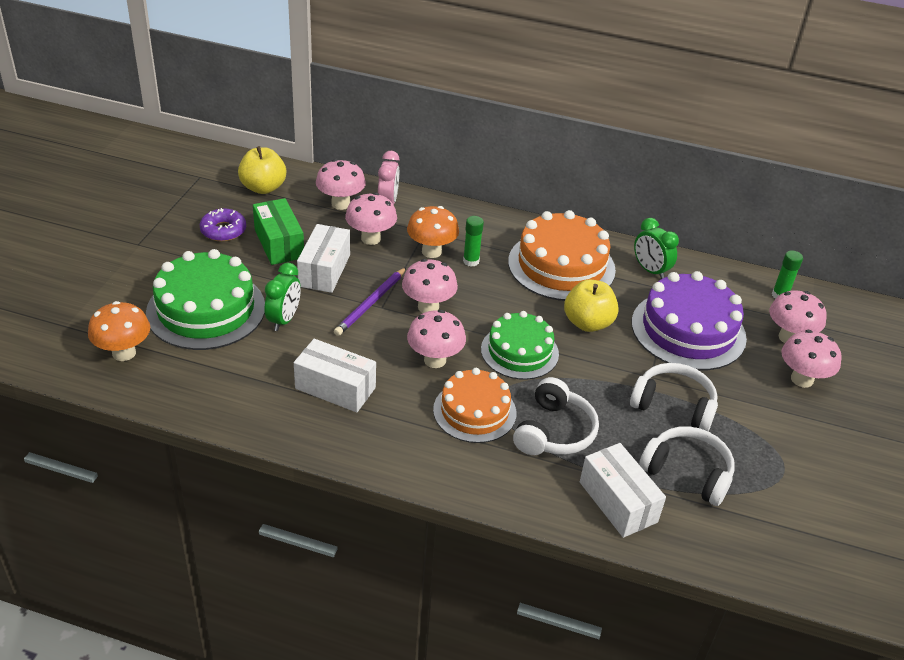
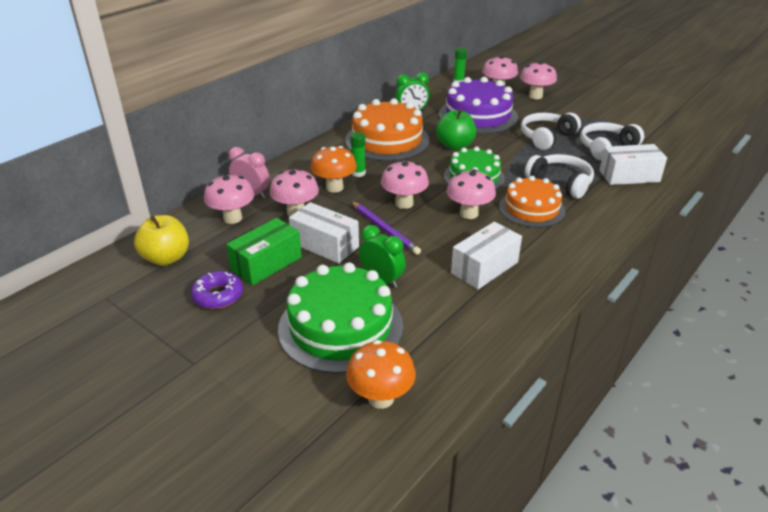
camera: 65 degrees left, 5 degrees down
green box [253,198,304,265] -> green box turned 45 degrees counterclockwise [226,218,302,286]
yellow apple [564,279,619,332] -> green apple [436,109,476,150]

